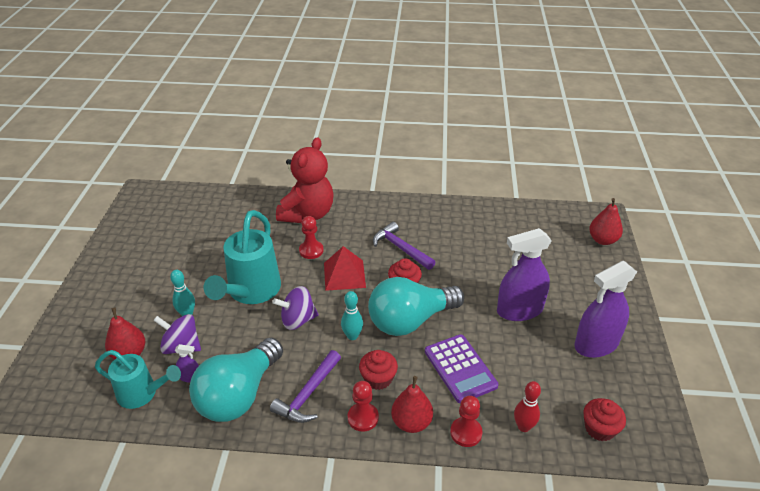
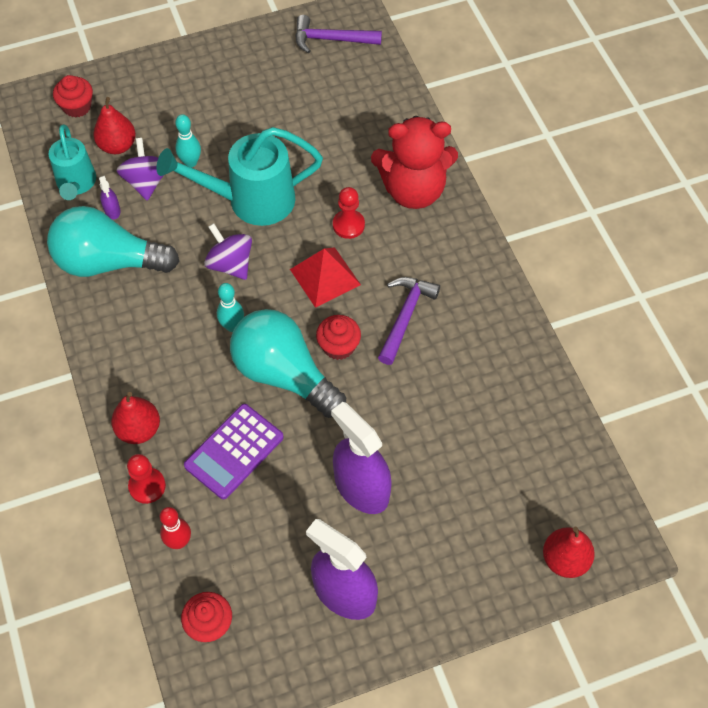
camera: 65 degrees right, 20 degrees up
purple hammer [270,350,341,423] -> purple hammer moved to [295,15,382,53]
red pawn [348,381,379,432] -> none
red cupcake [359,350,398,390] -> red cupcake moved to [53,75,93,118]

